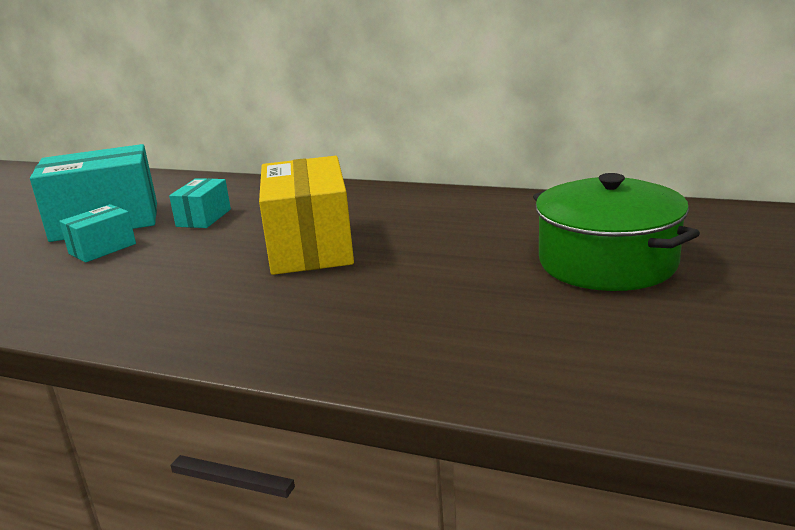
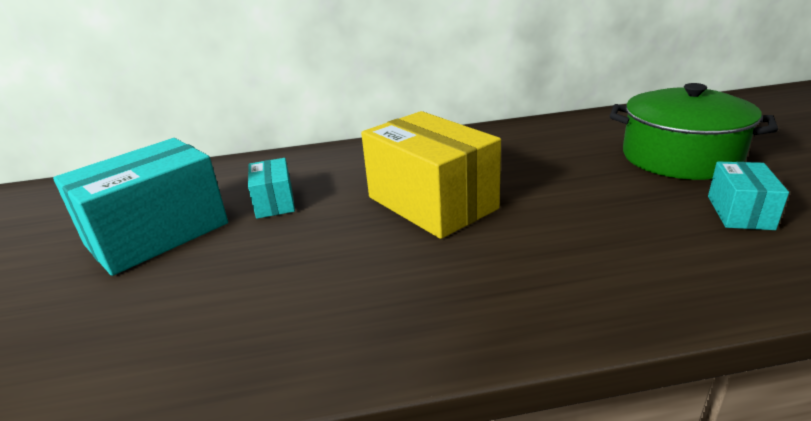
camera: 30 degrees left, 5 degrees up
turquoise box [59,204,136,263] -> turquoise box moved to [708,162,789,230]

